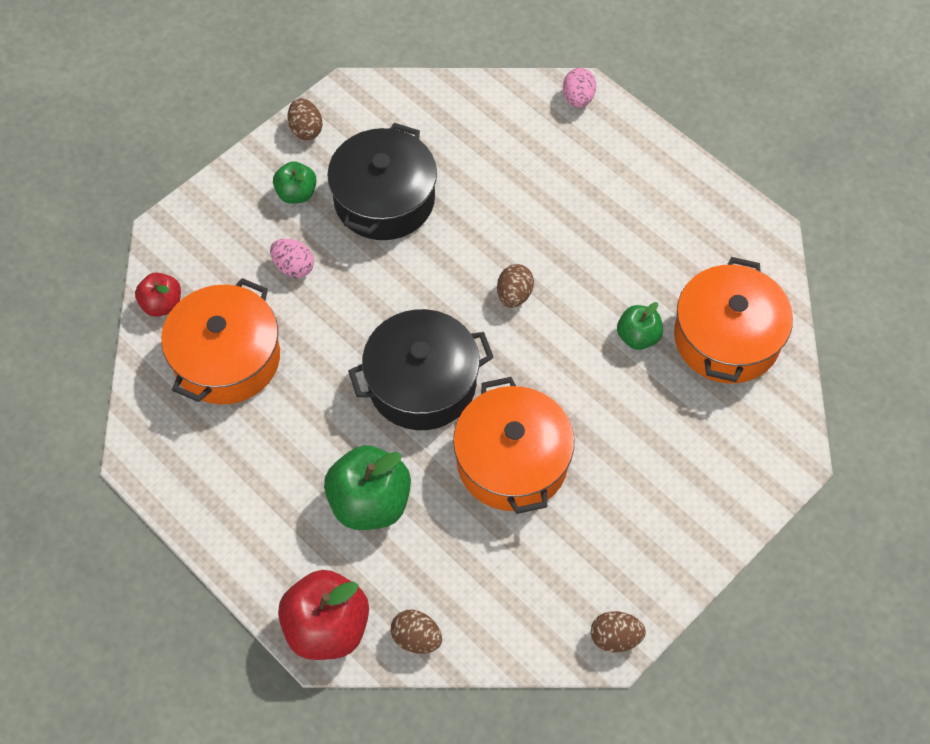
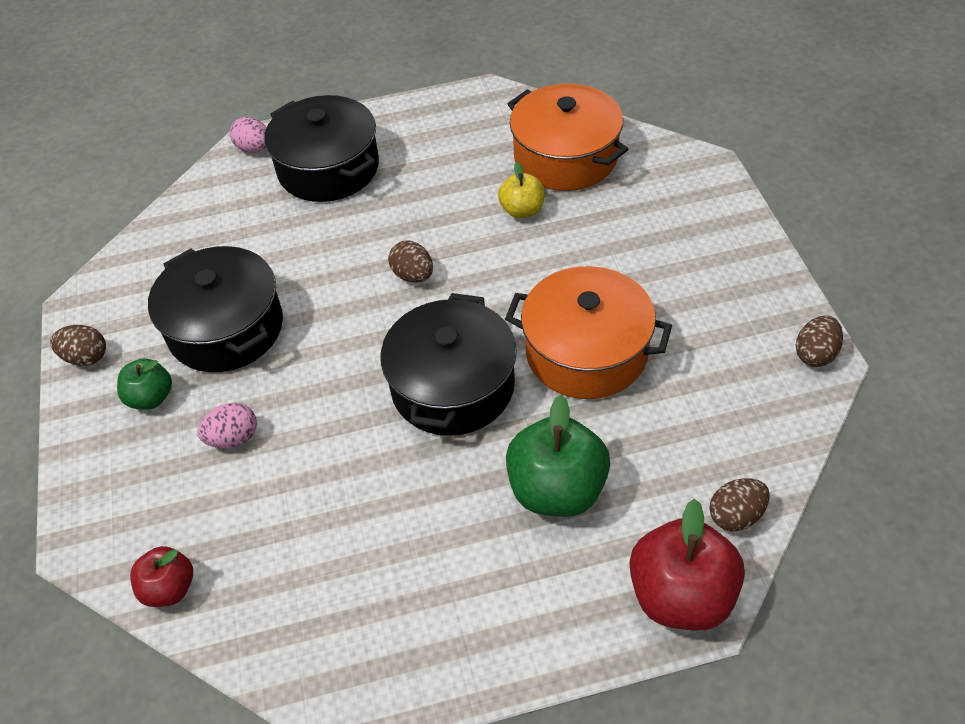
camera: 55 degrees left, 10 degrees down
orange pot [161,278,280,405] -> none
green apple [617,302,663,350] -> yellow apple [498,162,545,218]
none -> black pot [264,95,379,202]

